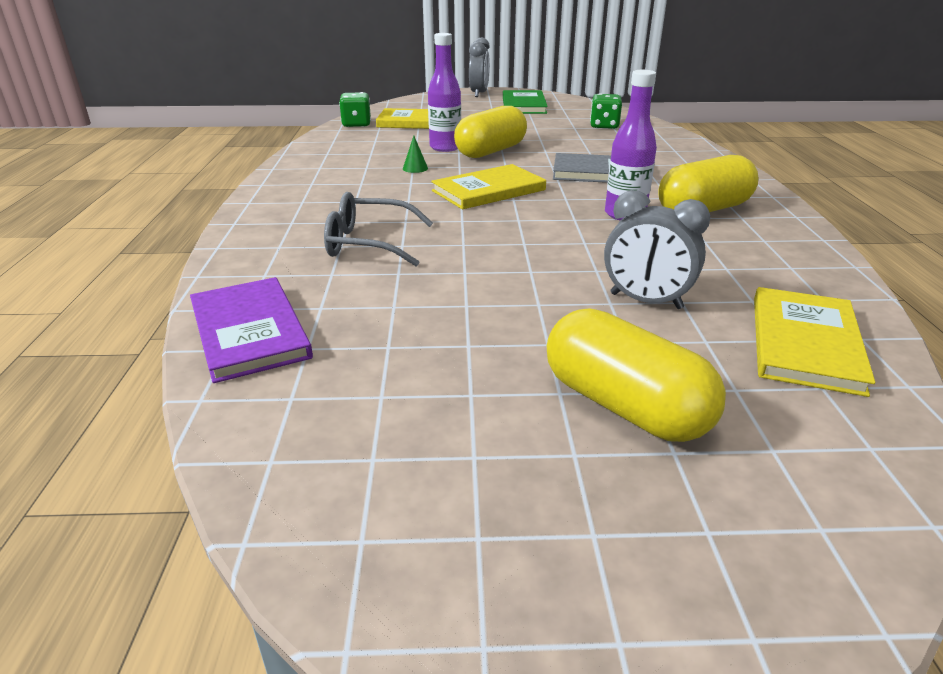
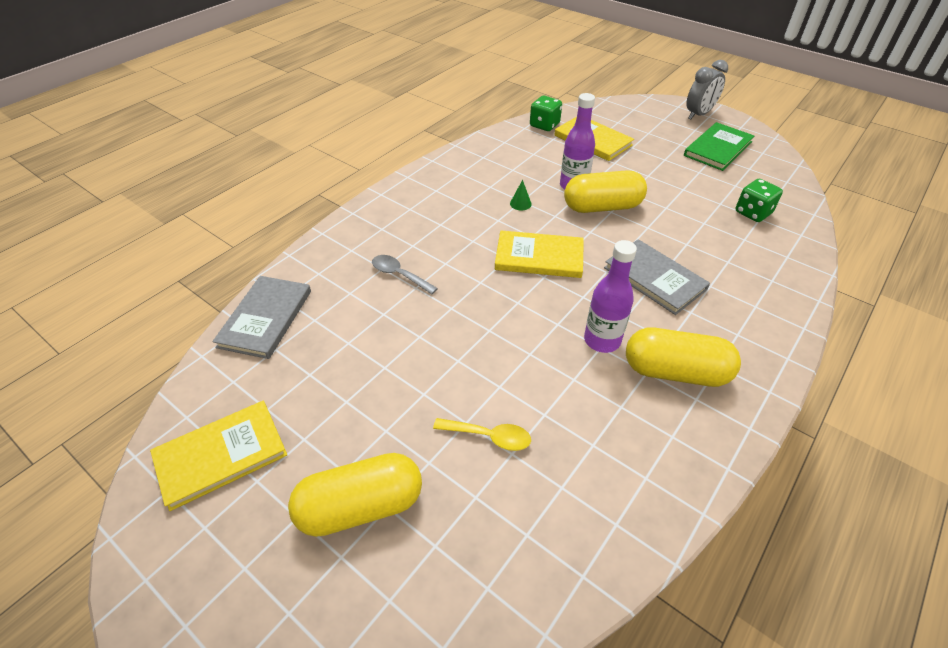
camera: 40 degrees right, 15 degrees up
purple book [190,277,313,383] -> grey book [212,276,311,359]
grey glasses [324,192,433,266] -> grey spoon [372,255,438,294]
yellow capsule [547,308,726,442] -> yellow capsule turned 75 degrees clockwise [288,453,422,537]
grey clock [604,190,710,309] -> yellow spoon [433,418,531,451]
yellow book [754,287,875,397] -> yellow book moved to [150,401,287,511]

